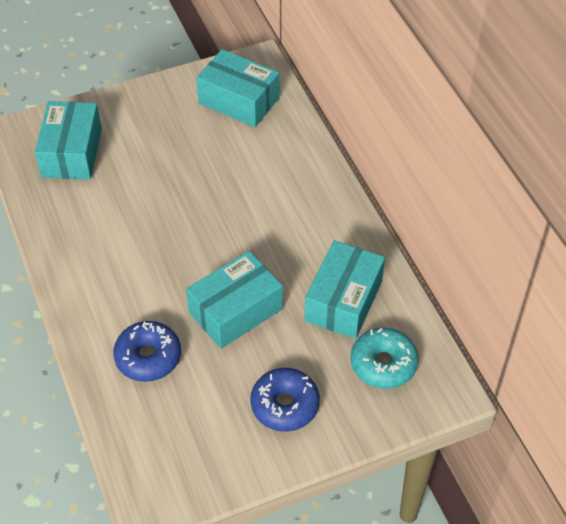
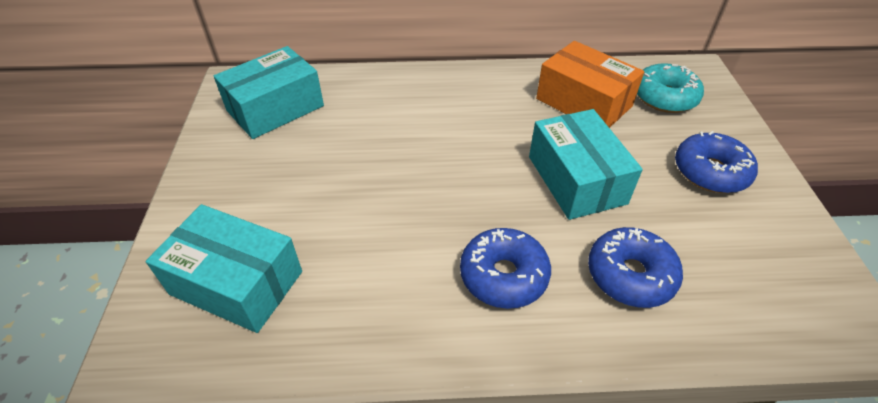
camera: 70 degrees left, 5 degrees down
turquoise box [304,240,385,339] -> orange box [536,41,644,128]
none -> blue donut [460,228,551,309]

